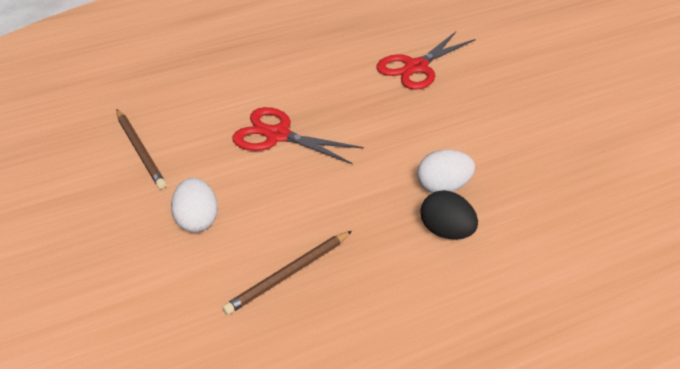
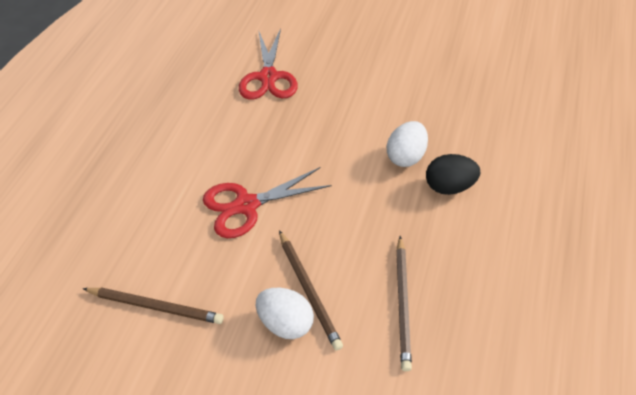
camera: 45 degrees left, 10 degrees up
none -> brown pencil [279,230,343,351]

